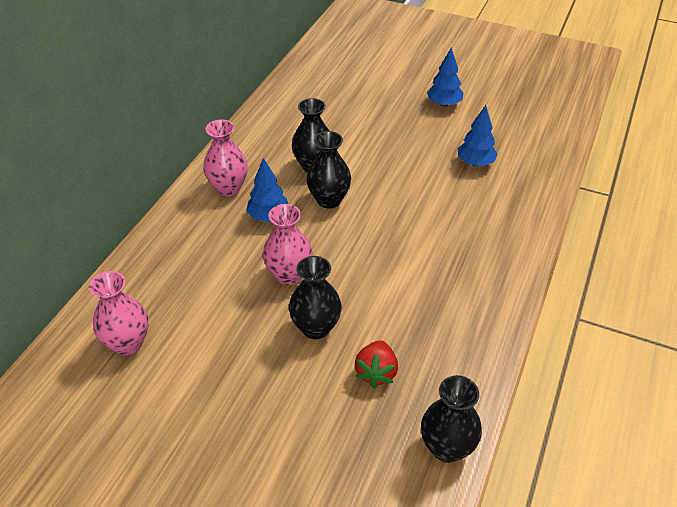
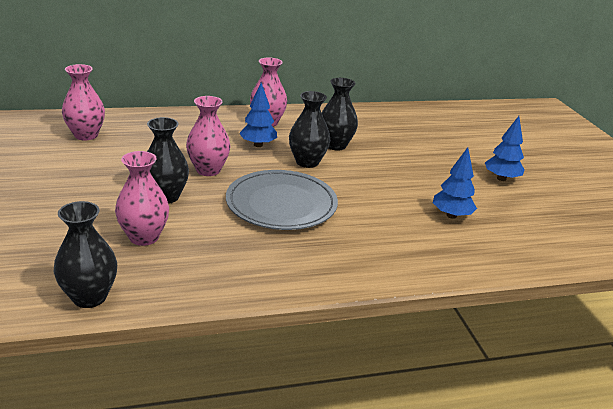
camera: 50 degrees right, 15 degrees down
red strawberry [355,340,398,388] -> pink vase [115,151,169,246]
none -> grey plate [226,170,338,230]

